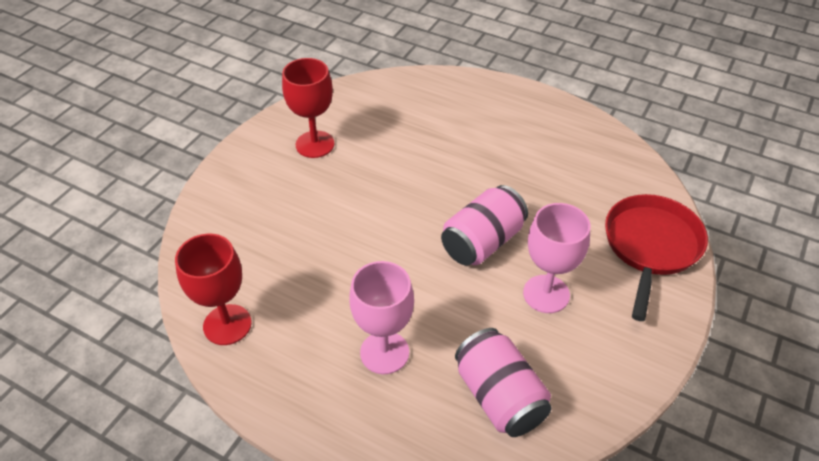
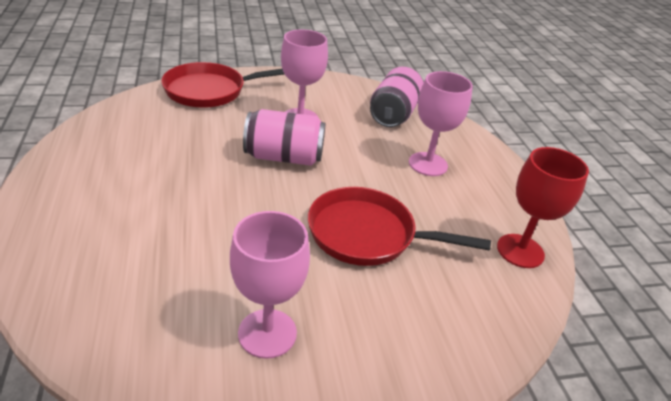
camera: 135 degrees left, 10 degrees down
red goblet [282,58,334,158] -> pink goblet [230,211,310,359]
none -> red pan [308,187,491,266]

